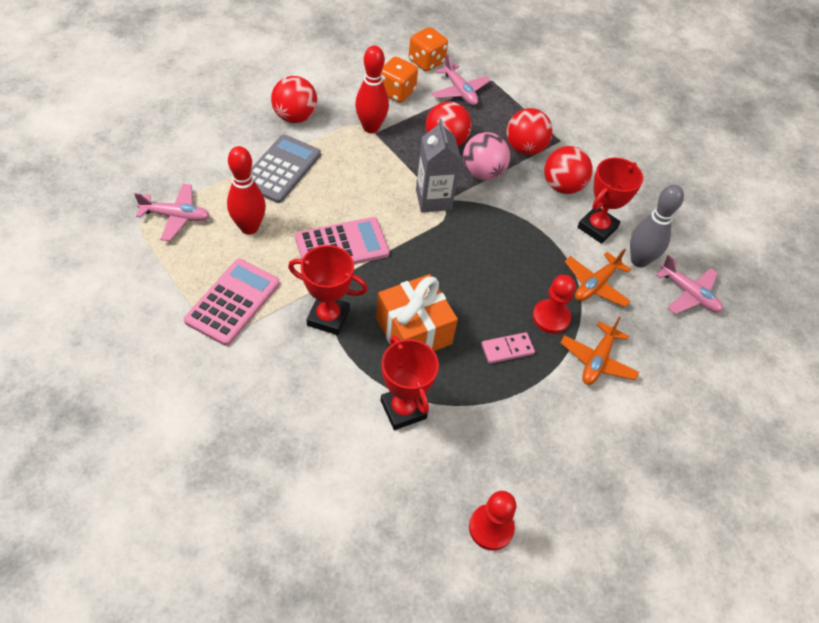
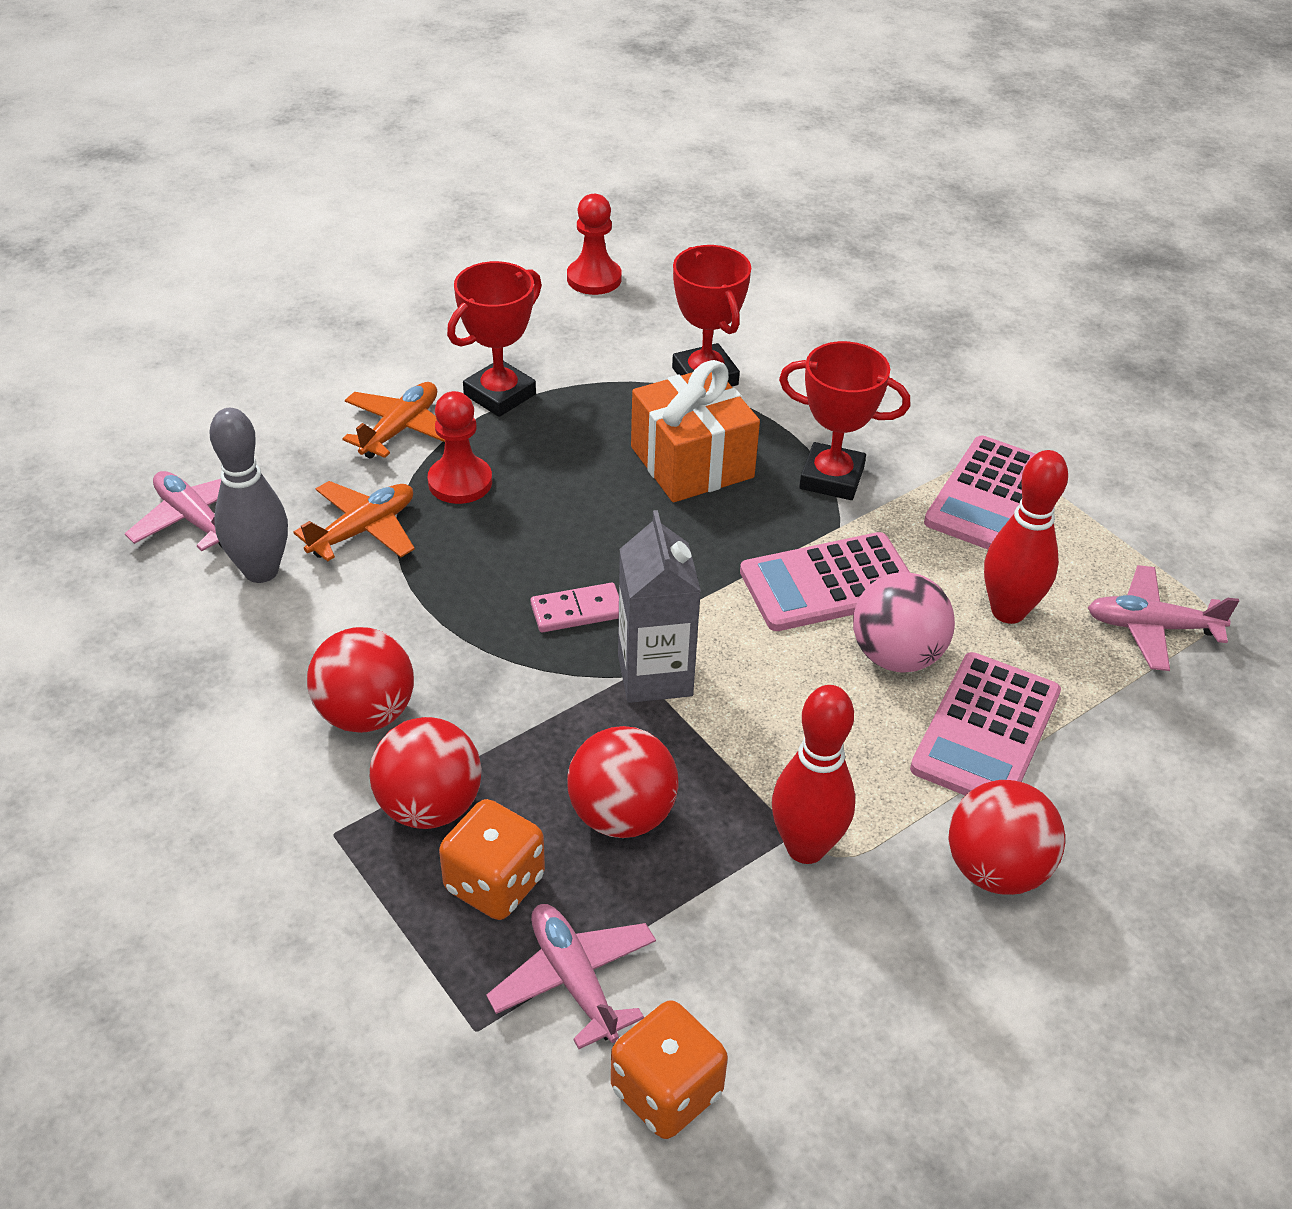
camera: 175 degrees left, 10 degrees down
grey calculator [251,134,321,203] -> pink calculator [910,652,1061,795]
orange dice [381,57,418,103] -> orange dice moved to [439,799,545,920]
pink ball [463,132,510,180] -> pink ball moved to [853,572,955,673]
pink domino [481,332,535,364] -> pink domino moved to [531,583,619,632]
red trophy [578,158,643,244] -> red trophy moved to [447,261,542,417]

